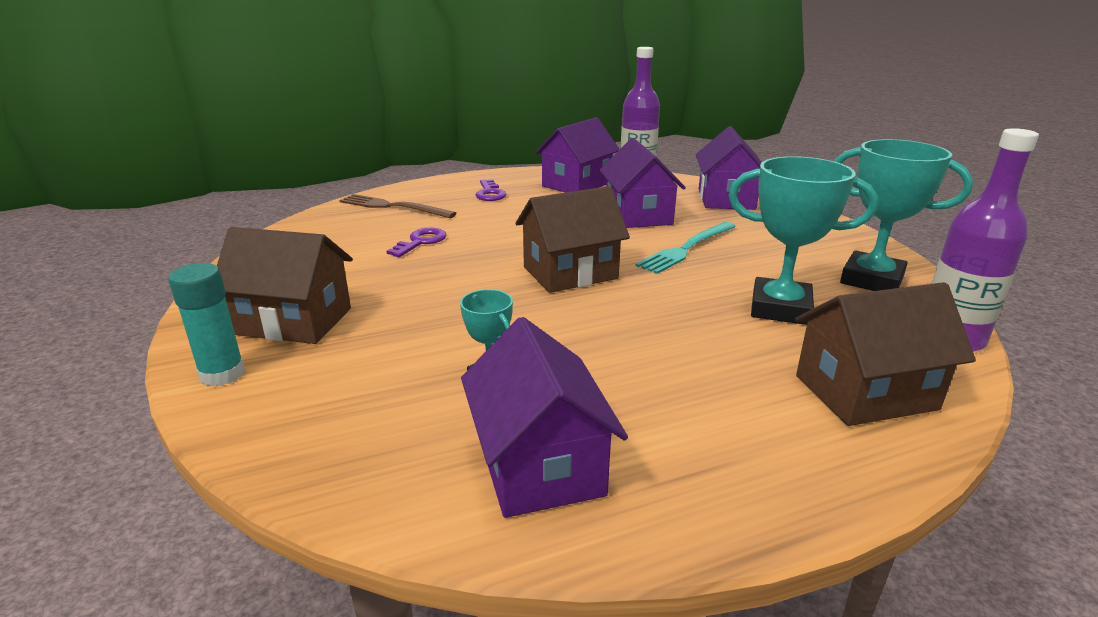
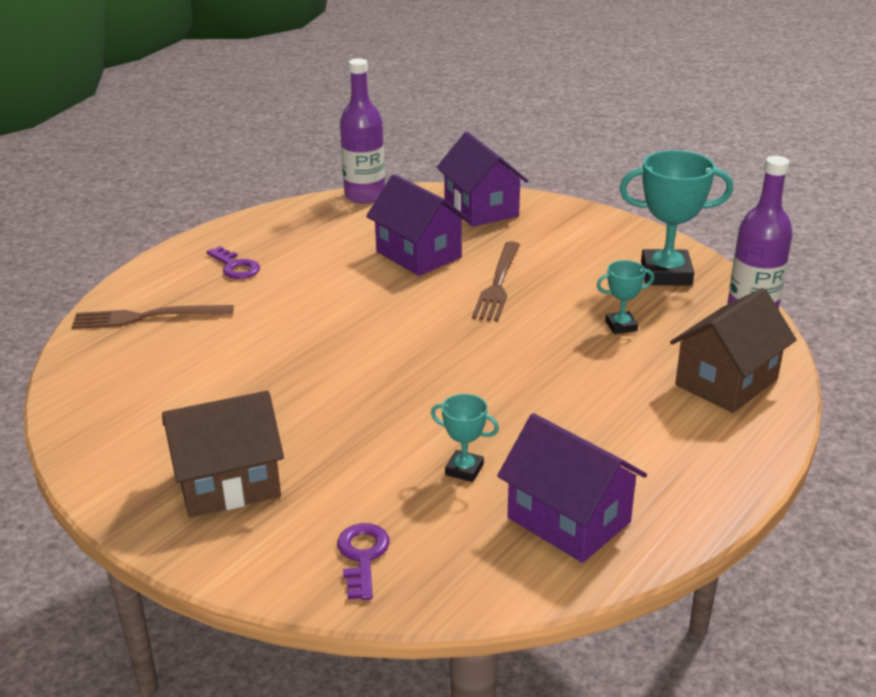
camera: 30 degrees left, 5 degrees up
turquoise glue stick [168,263,245,387] -> none
purple key [387,228,447,257] -> purple key moved to [337,523,390,600]
brown house [516,186,630,293] -> none
purple house [535,117,620,193] -> none
turquoise fork [635,222,736,274] -> brown fork [472,241,520,321]
turquoise trophy [729,156,878,325] -> turquoise trophy [597,260,654,334], size x0.51

